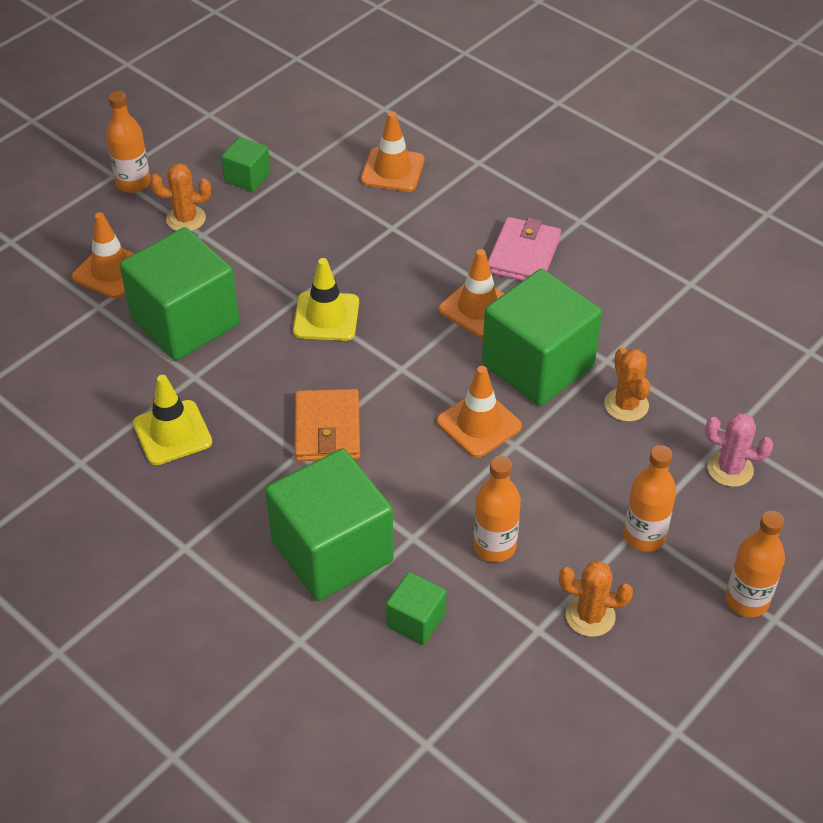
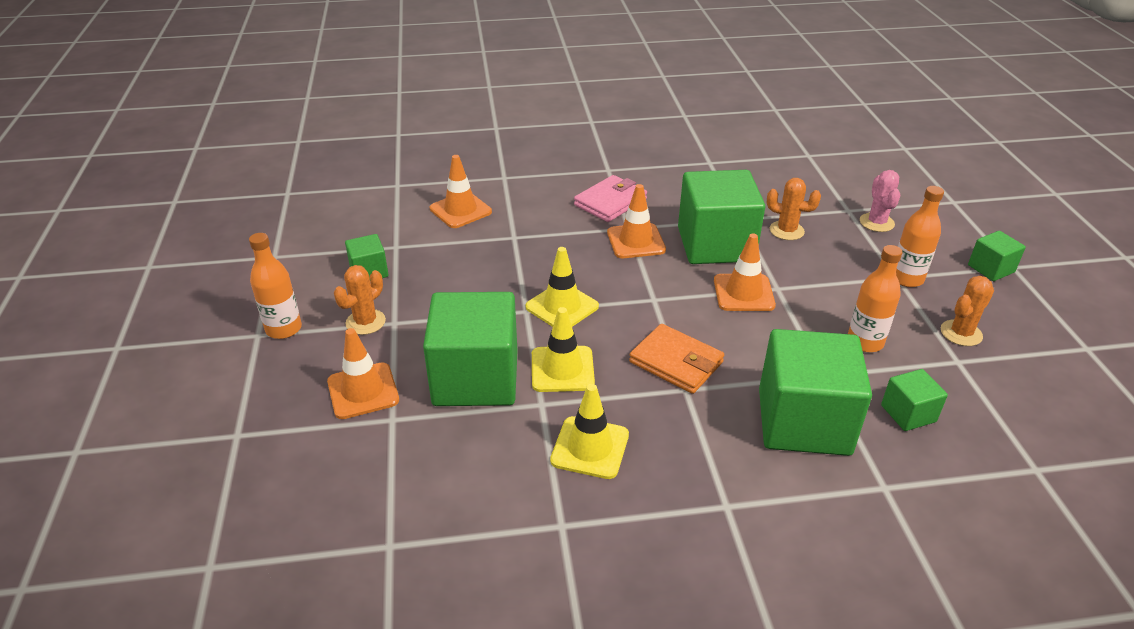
camera: 50 degrees left, 10 degrees down
pink wallet [488,217,561,281] -> pink wallet turned 75 degrees clockwise [574,175,647,222]
pink cactus [705,413,774,487] -> pink cactus turned 60 degrees counterclockwise [860,170,900,232]
orange bottle [725,511,785,617] -> green cube [968,231,1026,281]
none -> yellow traffic cone [532,307,595,392]

